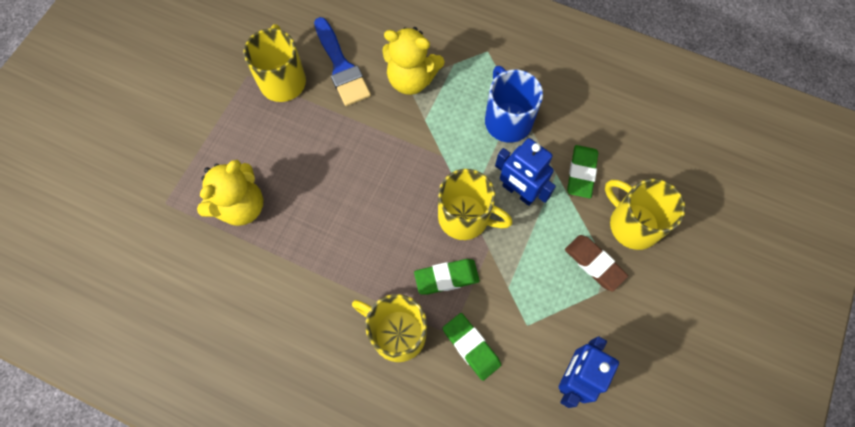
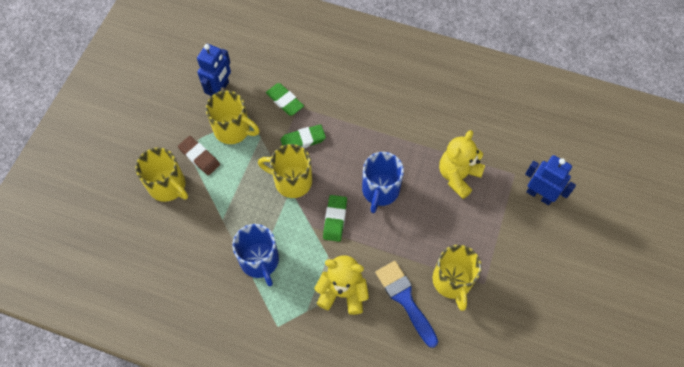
camera: 175 degrees right, 5 degrees down
yellow mug [352,294,427,362] -> yellow mug moved to [206,90,260,144]
blue robot [495,138,556,206] -> blue robot moved to [525,155,576,205]
green eraser [567,145,598,198] -> green eraser moved to [323,195,347,242]
none -> blue mug [362,152,404,213]

